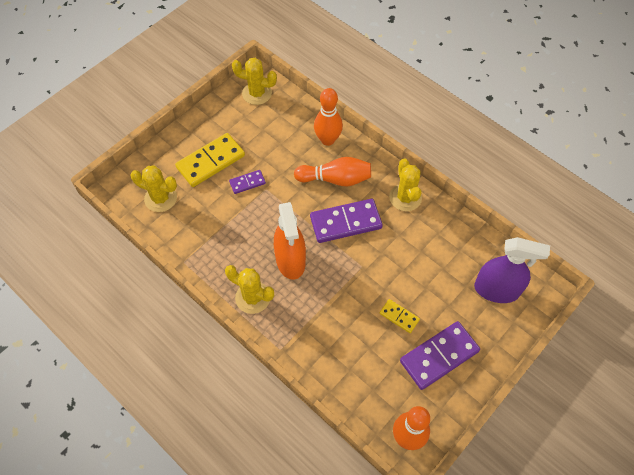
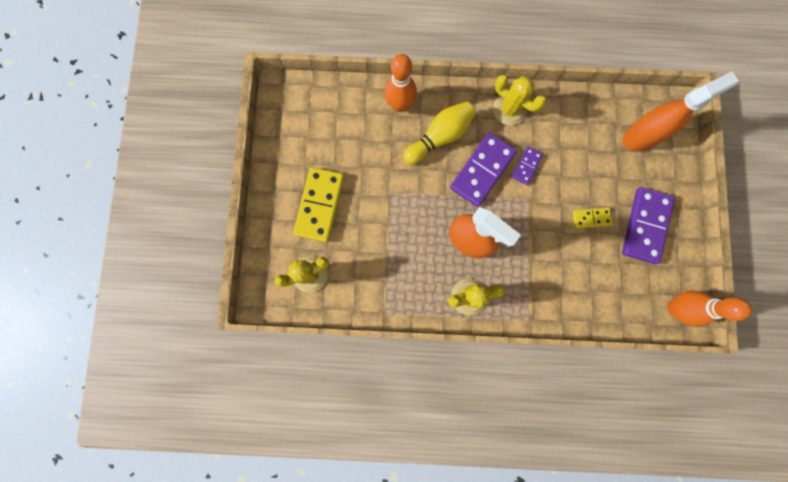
camera: 40 degrees left, 20 degrees up
purple domino [229,170,266,194] -> purple domino moved to [512,147,543,185]
yellow cactus [232,58,277,105] -> none
orange bowling pin [294,157,371,186] -> yellow bowling pin [403,101,476,165]
purple spray bottle [474,237,550,303] -> orange spray bottle [623,71,739,151]

